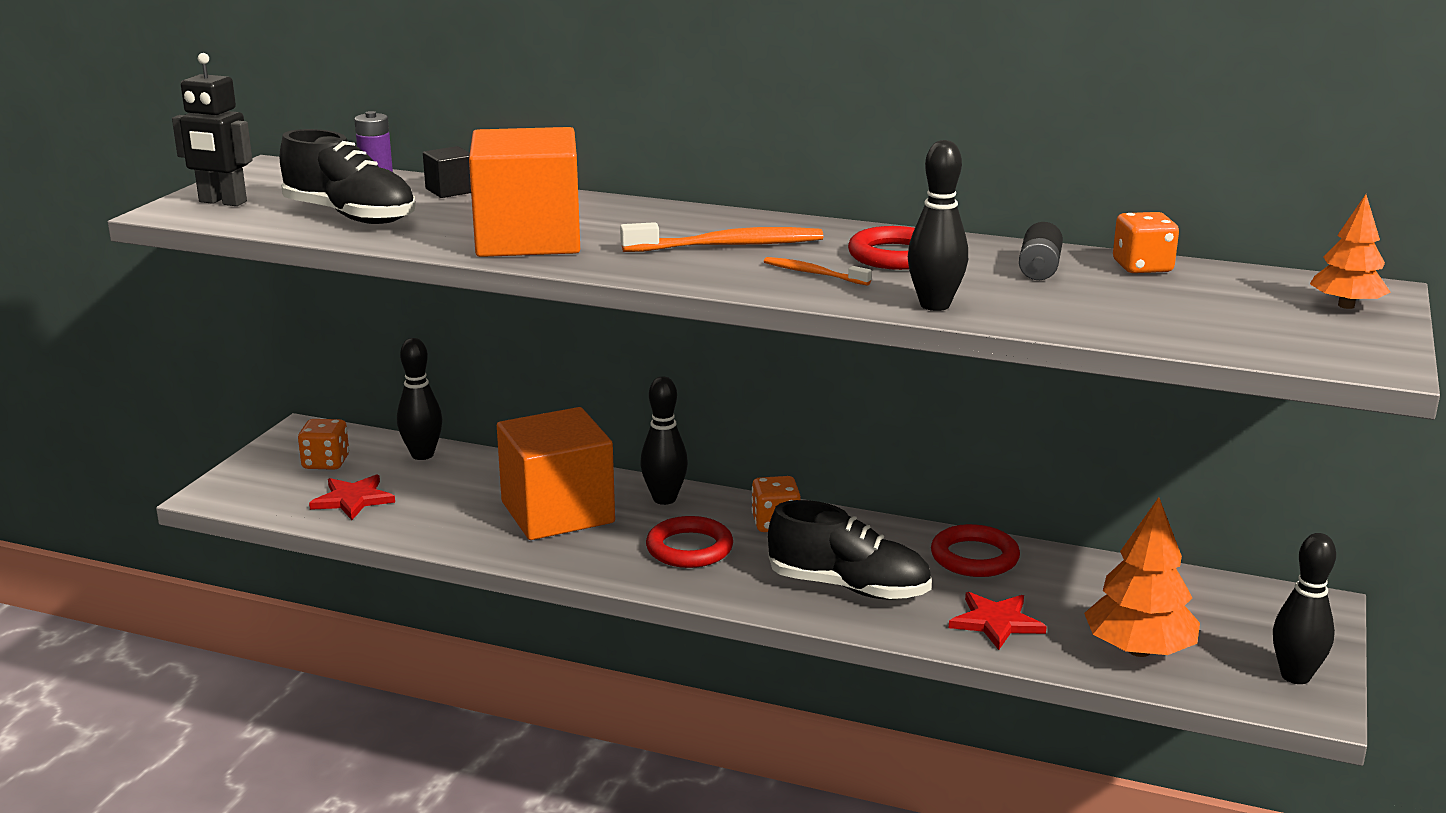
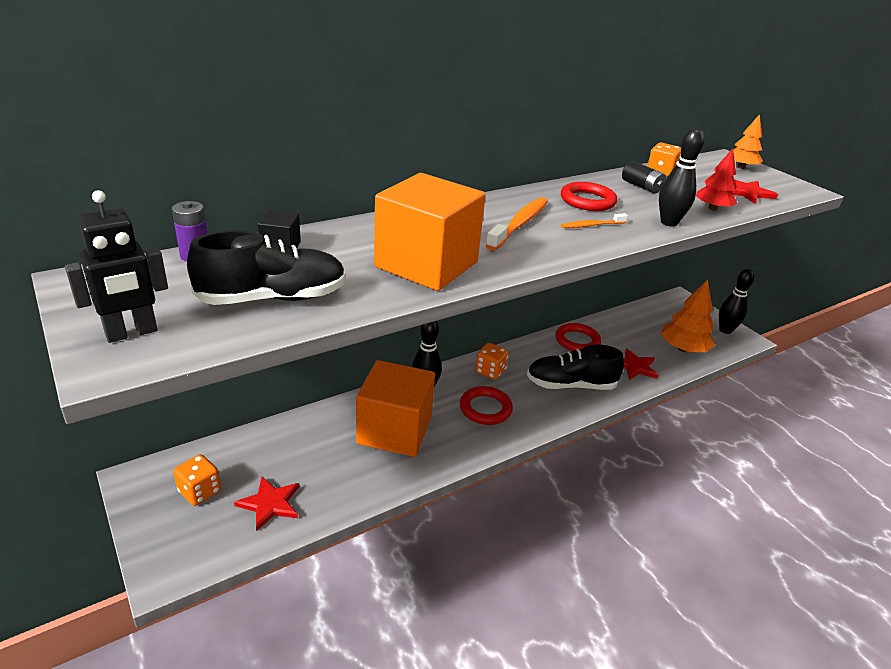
camera: 55 degrees left, 10 degrees up
black bowling pin [397,338,442,460] -> none
black shoe [768,500,932,600] -> black shoe turned 150 degrees counterclockwise [527,345,624,390]
none -> red tree [696,148,737,211]
none -> red star [732,179,778,204]

